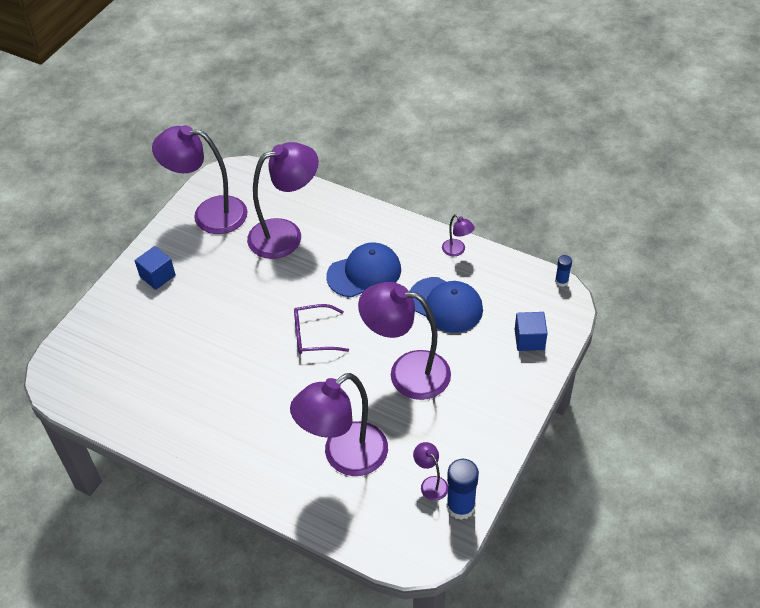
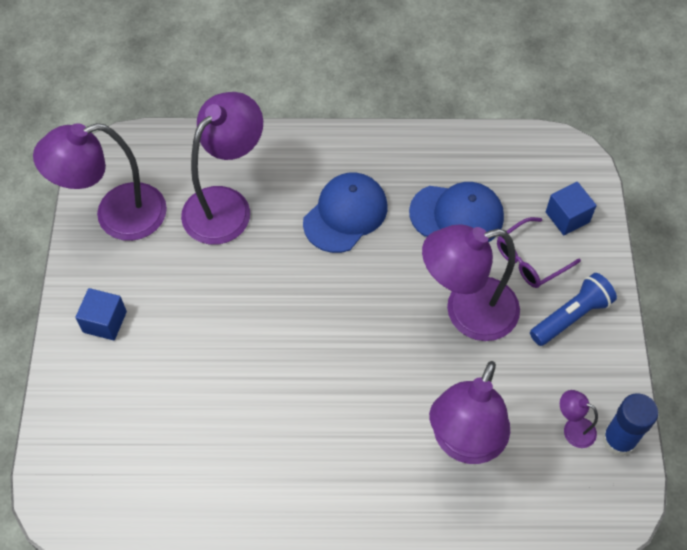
camera: 30 degrees left, 10 degrees up
purple glasses [294,304,349,354] -> purple glasses moved to [497,217,581,288]
purple lamp [442,214,475,256] -> none
blue glue stick [555,255,572,287] -> none
none -> blue flashlight [530,273,617,346]

